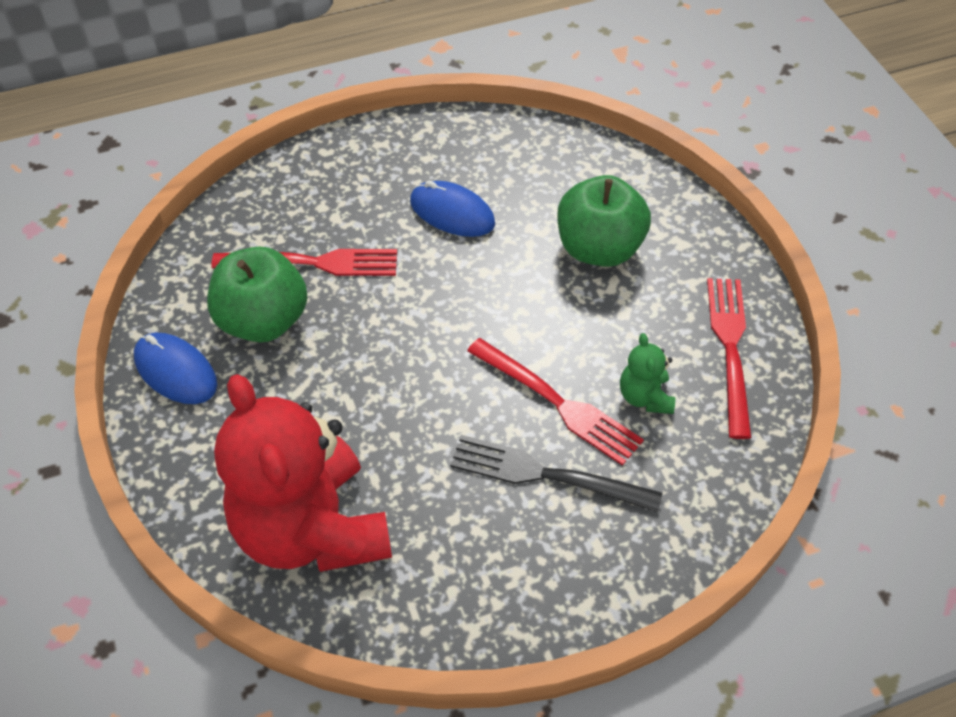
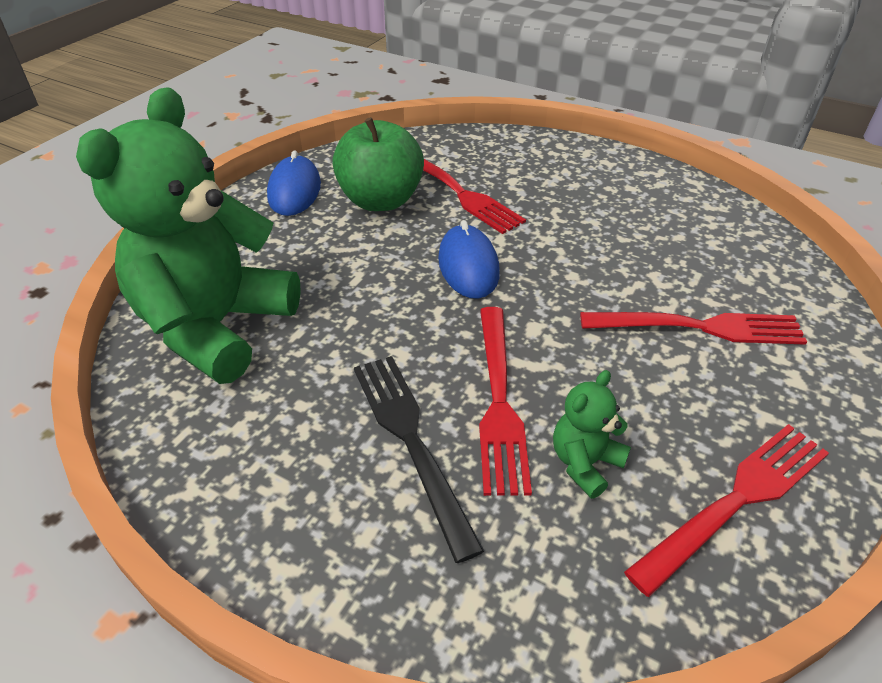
camera: 50 degrees right, 10 degrees down
red teddy bear [214,374,392,572] -> green teddy bear [76,87,301,384]
blue mouse [410,181,495,237] -> blue mouse moved to [438,220,500,299]
green apple [557,175,651,267] -> red fork [580,312,807,345]

